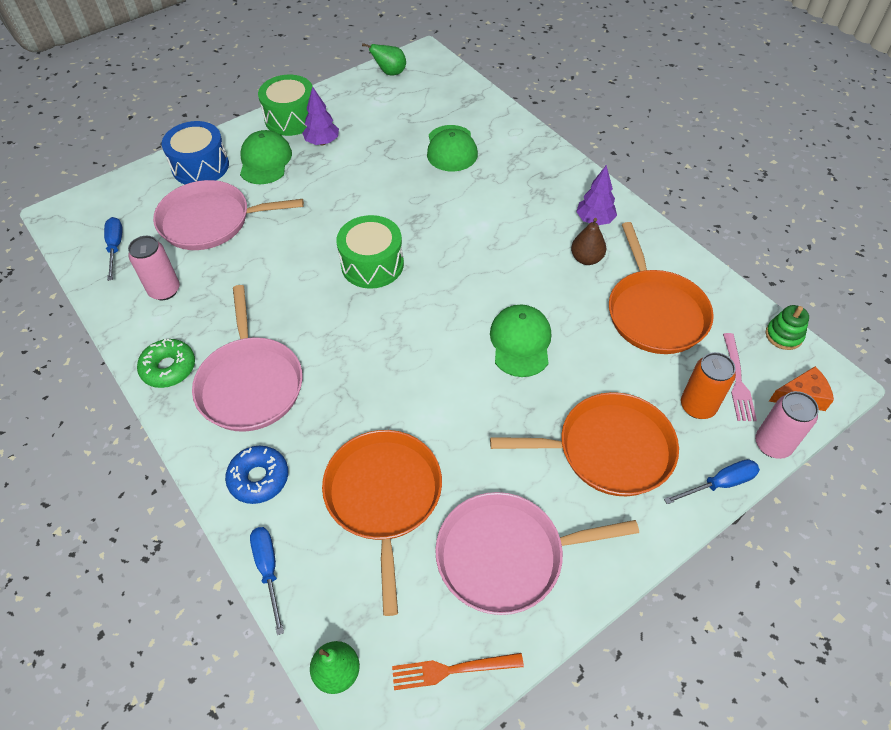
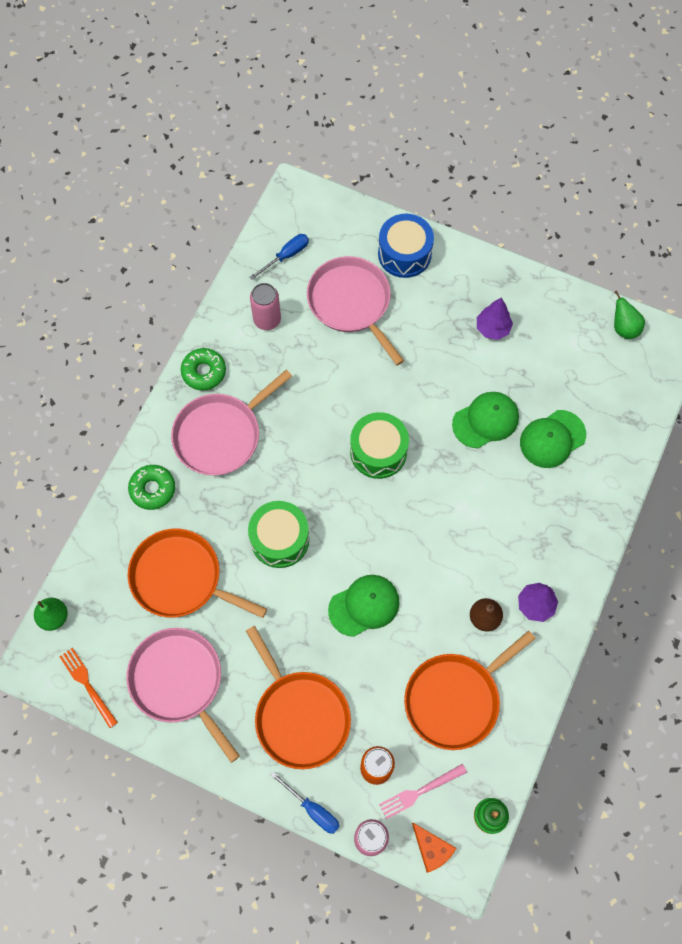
camera: 60 degrees right, 15 degrees up
blue donut [225,446,288,504] -> green donut [128,465,175,510]
green cap [240,130,292,184] -> green cap moved to [452,392,519,448]
blue screwdriver [250,527,284,635] -> none
green drum [258,75,313,136] -> green drum moved to [248,501,309,568]
orange pan [322,430,442,616] -> orange pan turned 120 degrees counterclockwise [128,529,267,618]

